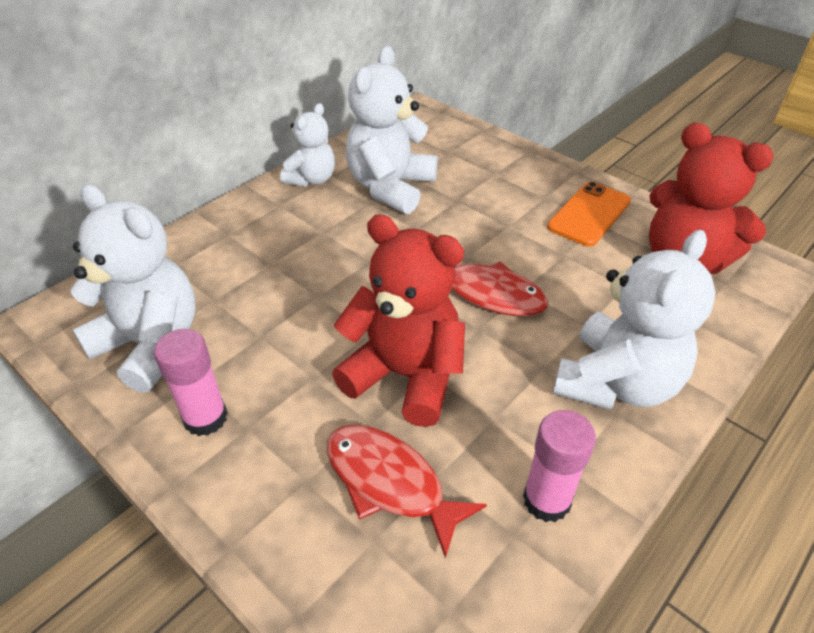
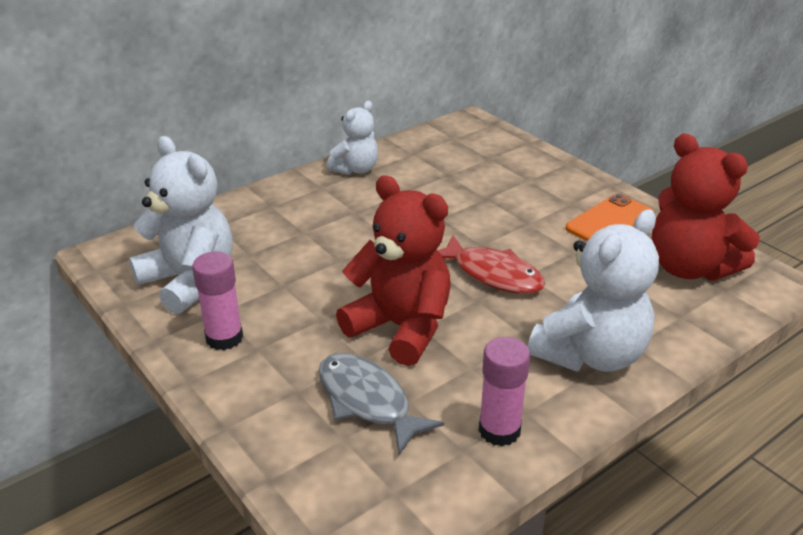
camera: 10 degrees right, 10 degrees down
red fish [327,425,487,559] -> grey fish [319,353,444,455]
white teddy bear [346,46,438,214] -> none

